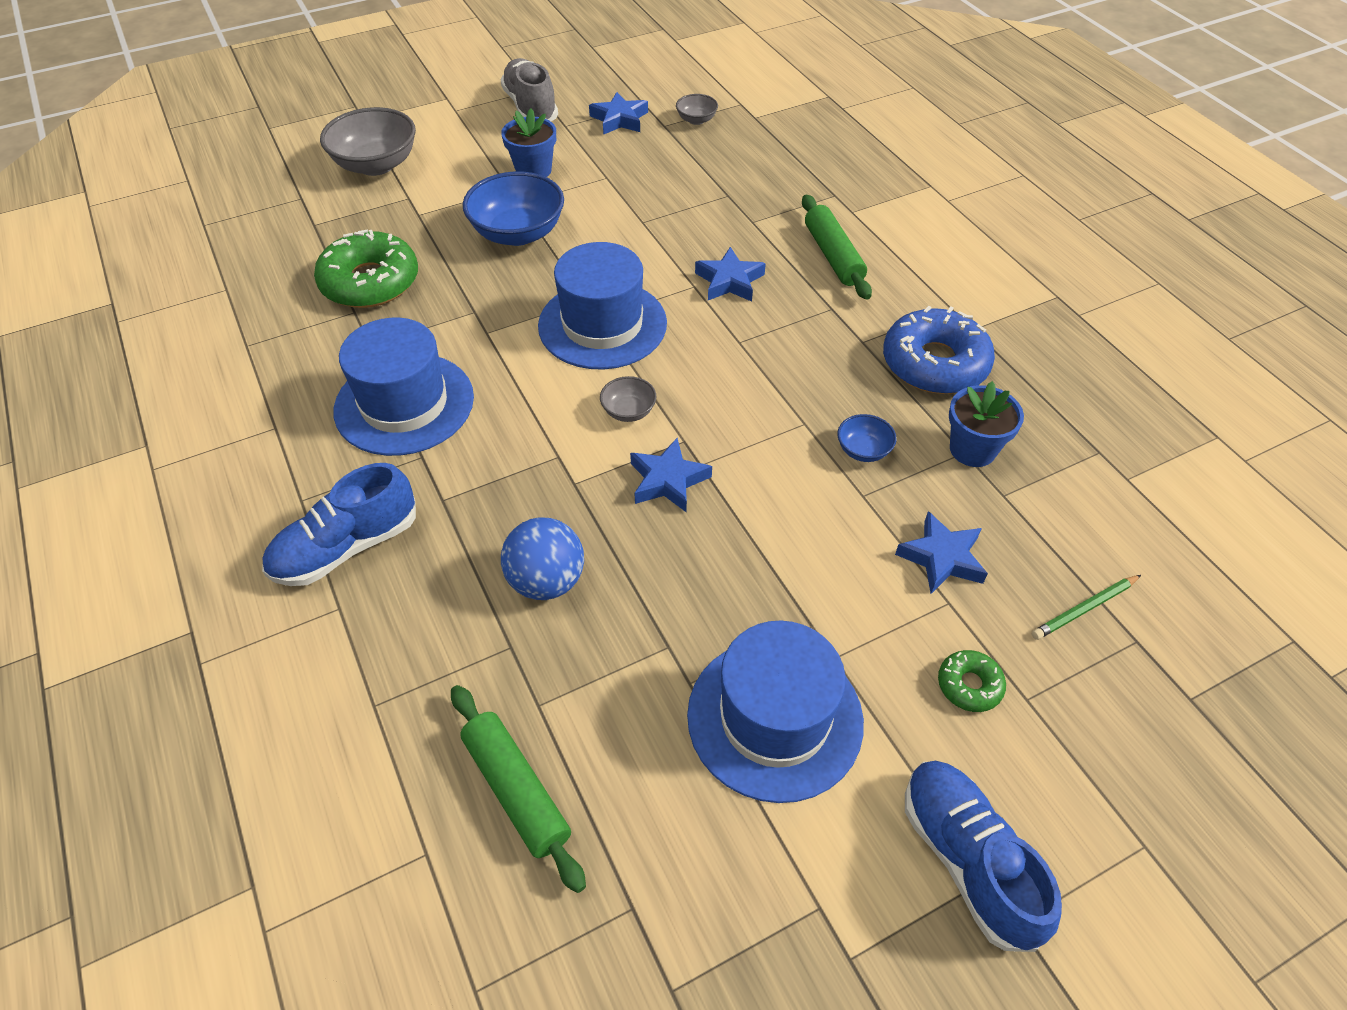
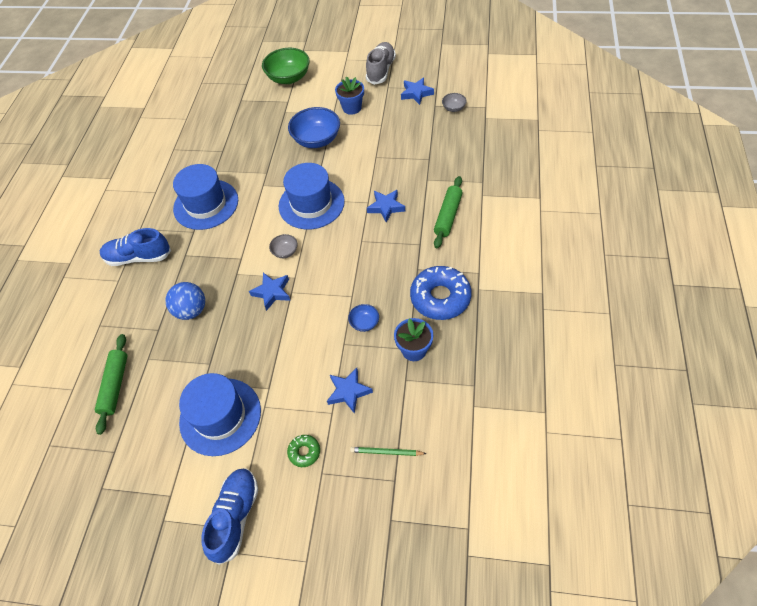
camera: 40 degrees right, 5 degrees up
green donut [314,229,418,308] -> none
grey bowl [320,107,416,176] -> green bowl [262,48,310,84]

